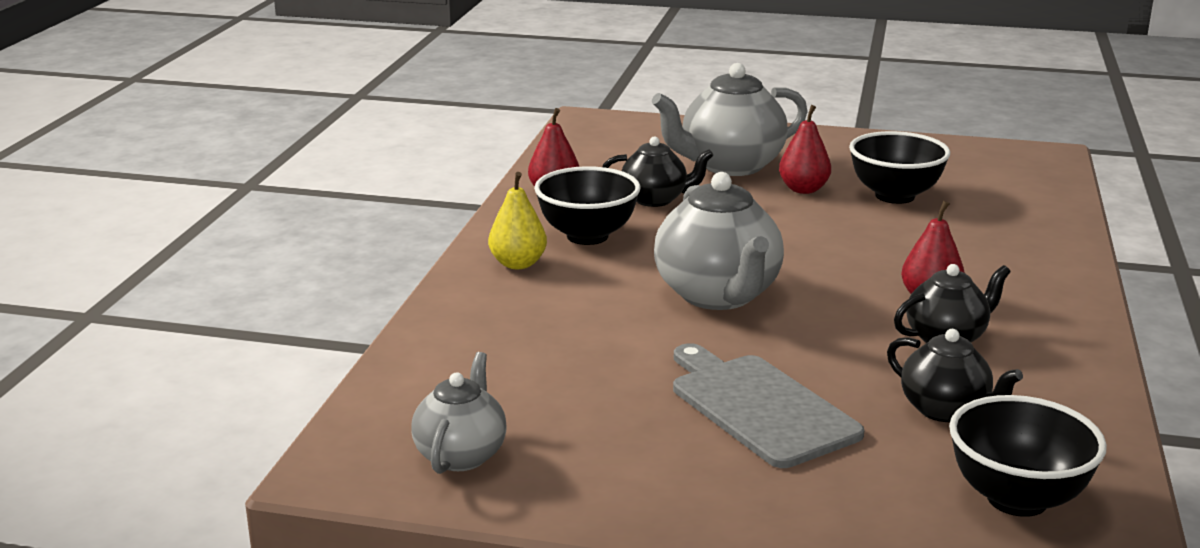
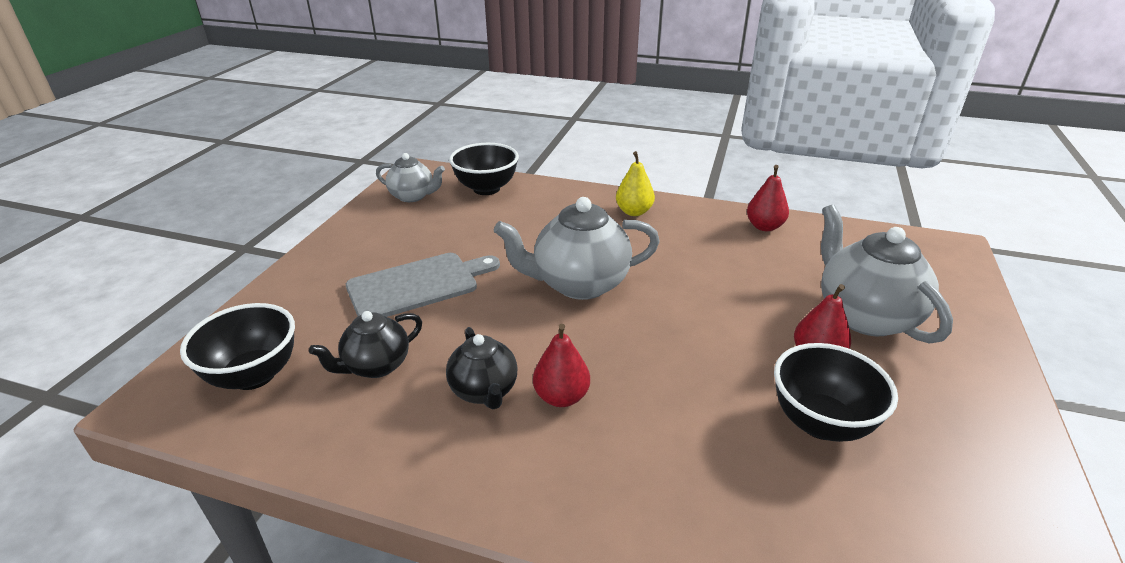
camera: 95 degrees right, 10 degrees up
black bowl [534,166,641,245] -> black bowl moved to [449,143,519,195]
black teapot [603,136,713,207] -> none

